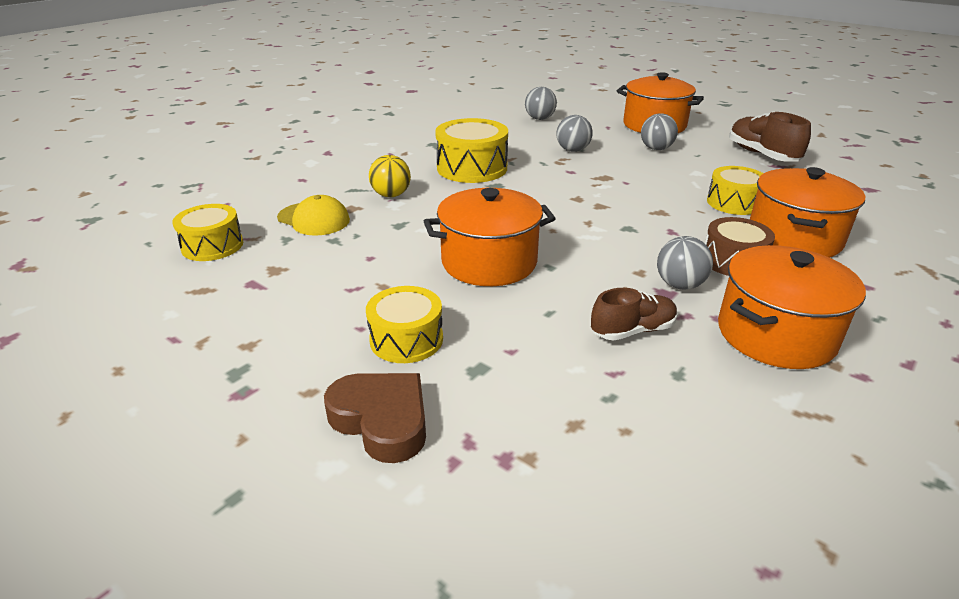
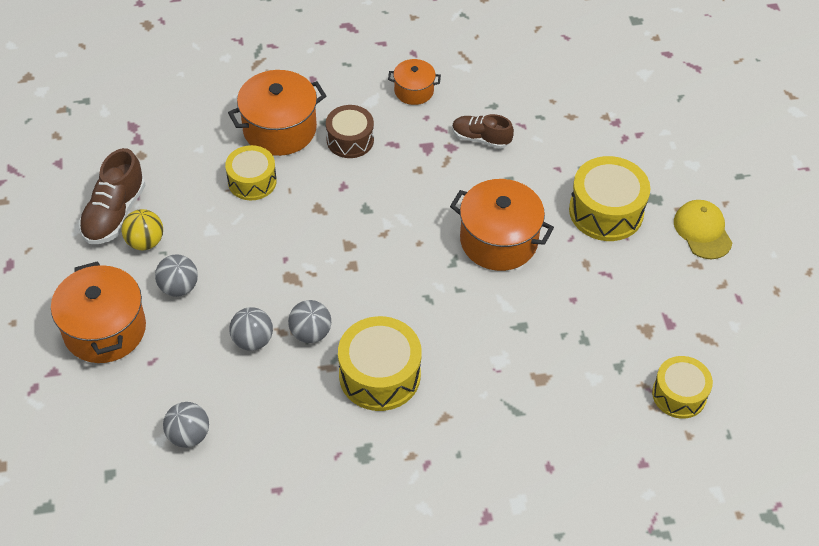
camera: 140 degrees left, 20 degrees up
yellow cap [277,195,350,236] -> yellow cap moved to [674,200,732,259]
brown heart [324,373,426,463] -> none
yellow drum [366,286,443,363] -> yellow drum [569,156,650,241], size x1.52
yellow ball [369,155,411,197] -> yellow ball moved to [121,209,163,250]
grey ball [657,236,713,289] -> grey ball moved to [288,300,331,343]
orange pot [718,245,866,369] -> orange pot [388,59,441,105], size x0.55

